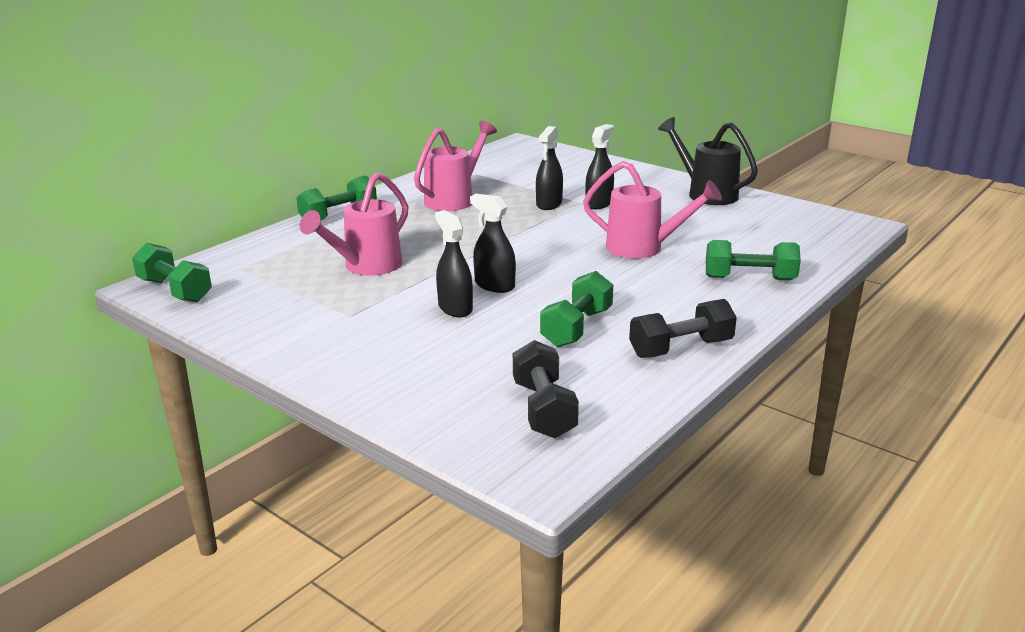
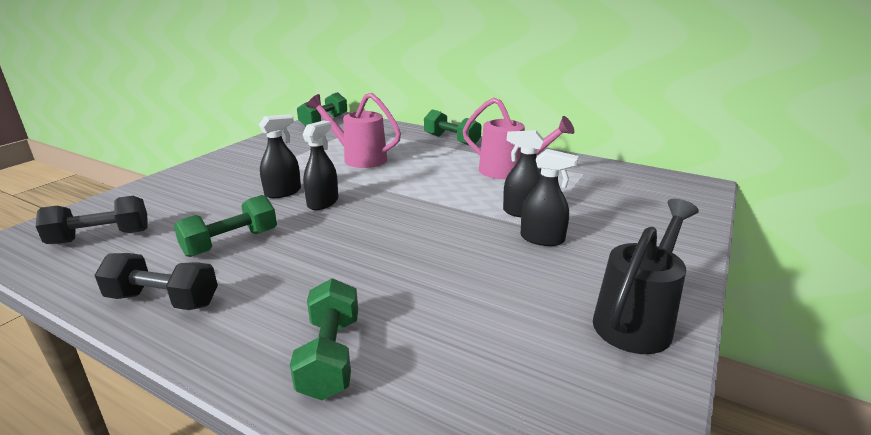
camera: 80 degrees right, 0 degrees up
green dumbbell [540,271,613,347] -> green dumbbell turned 60 degrees counterclockwise [174,195,277,257]
pink watering can [583,161,722,258] -> none
black dumbbell [629,299,737,358] -> black dumbbell turned 45 degrees counterclockwise [94,253,218,310]

